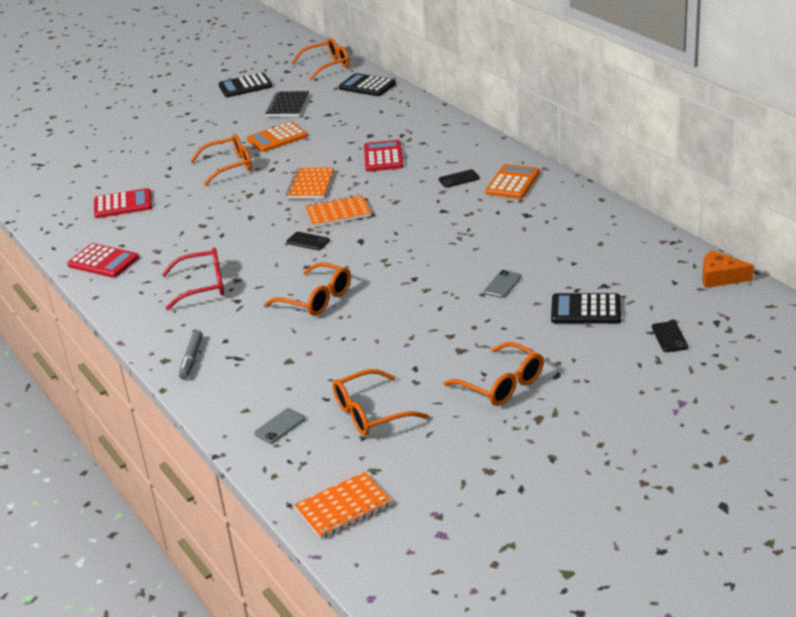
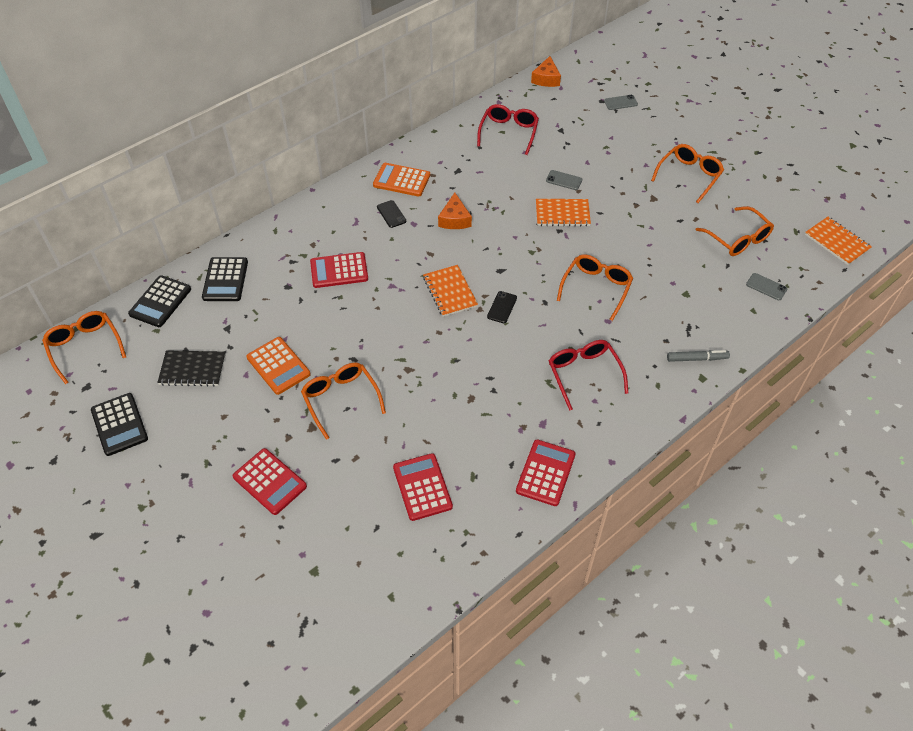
camera: 100 degrees left, 20 degrees up
orange notebook [286,167,334,199] -> orange notebook moved to [536,199,591,226]
black calculator [551,293,621,324] -> black calculator moved to [202,257,248,301]
black phone [652,321,688,352] -> grey phone [604,95,638,110]
none -> red calculator [233,448,307,515]
none -> orange cheese [438,193,472,229]
none -> red glasses [477,104,539,155]

